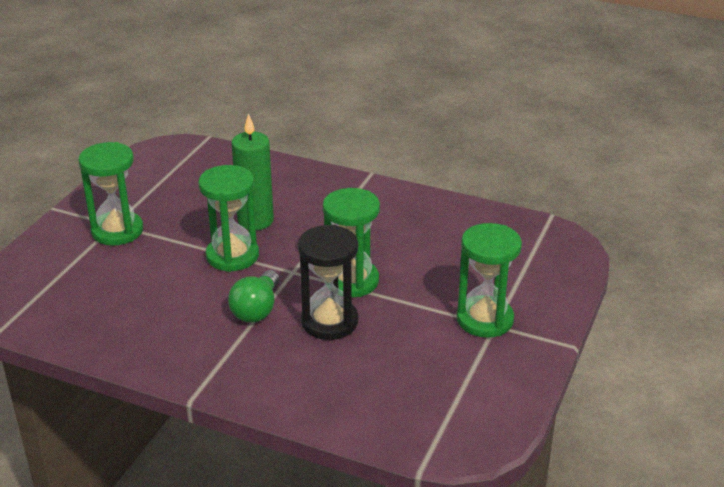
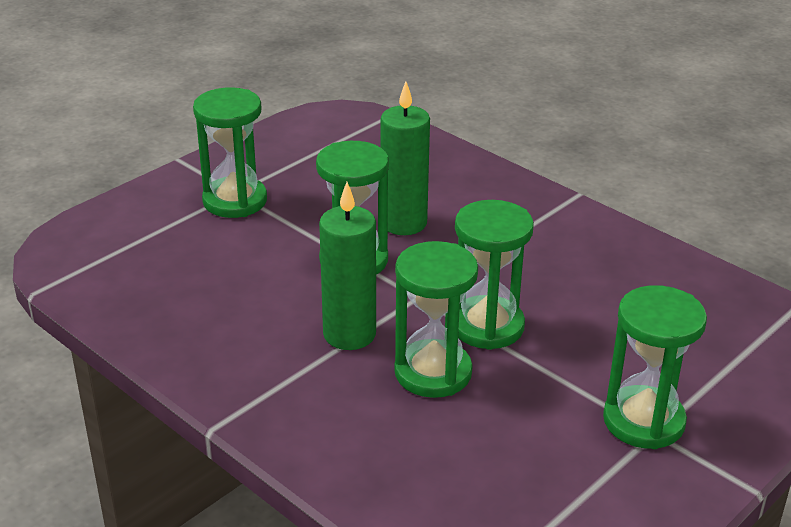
camera: 20 degrees right, 0 degrees up
green light bulb [228,270,279,323] -> green candle [319,182,376,350]
black hourglass [298,225,358,340] -> green hourglass [394,241,478,398]

